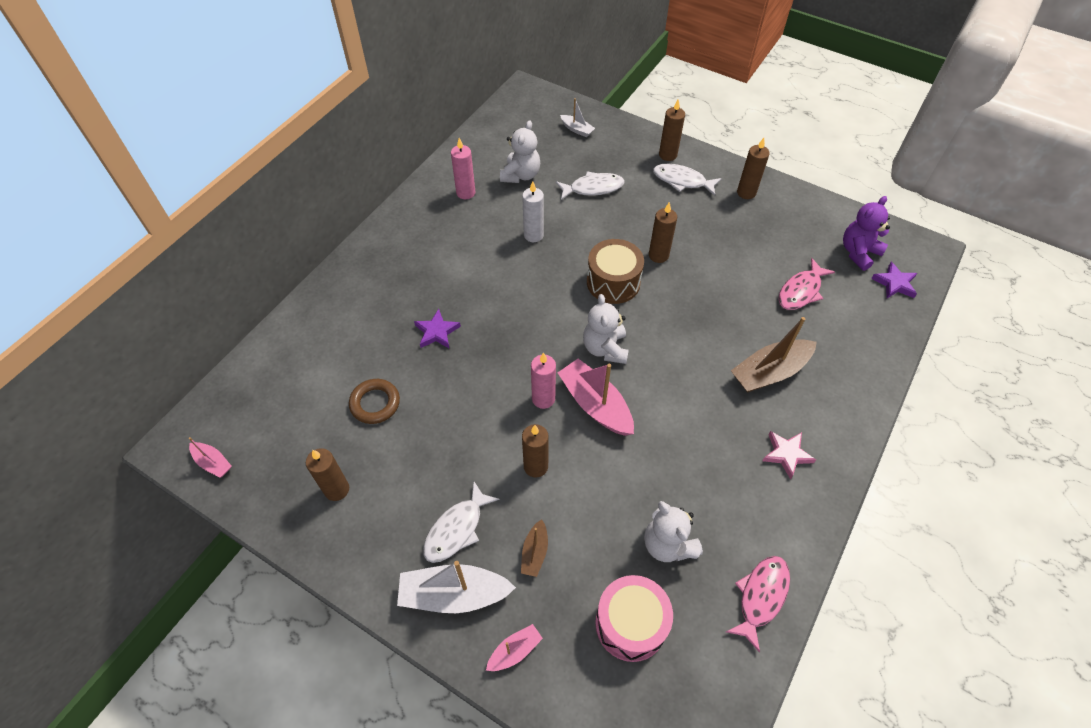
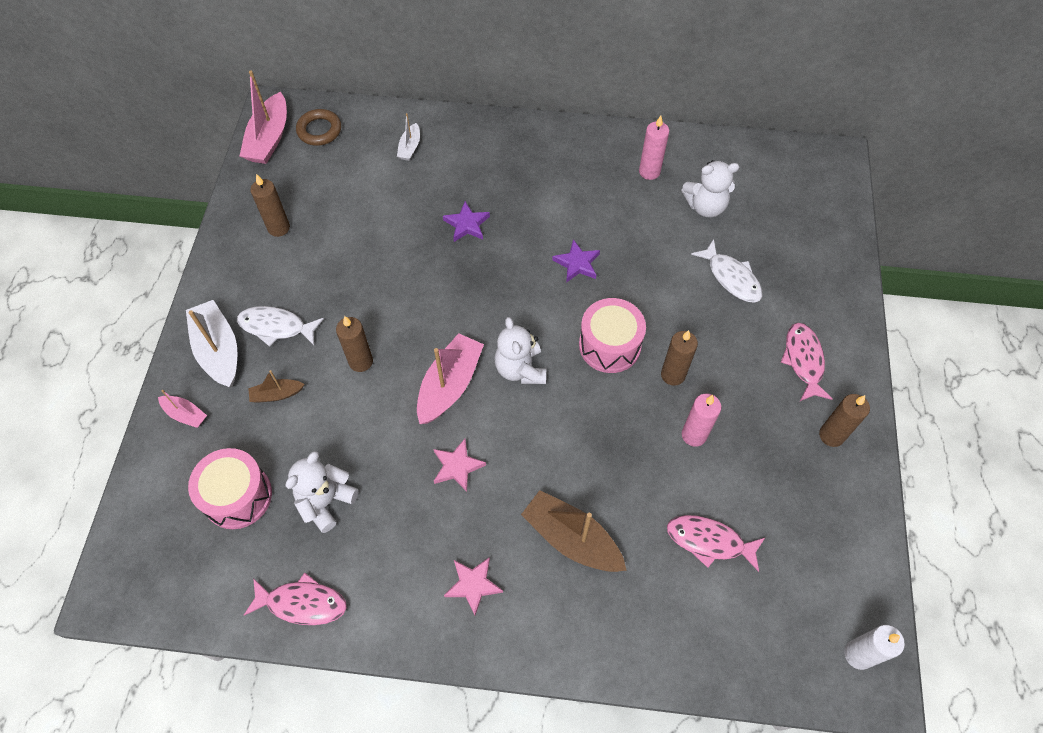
camera: 65 degrees right, 5 degrees up
pink boat [189,437,232,477] -> pink boat [239,70,287,164], size x1.91
brown ring [349,379,400,424] -> brown ring moved to [296,109,341,146]
white candle [522,181,544,242] -> white candle moved to [844,625,905,670]
pink candle [531,352,556,409] -> pink candle moved to [682,394,721,447]
white boat [560,98,595,137] -> white boat moved to [397,113,420,161]
white teddy bear [583,294,629,364] -> white teddy bear turned 75 degrees counterclockwise [494,317,546,384]
brown drum [587,239,644,304] -> pink drum [579,298,646,373]
white fish [653,164,722,196] -> pink fish [781,323,832,401]
brown candle [659,99,685,161] -> none
purple teddy bear [843,196,890,271] -> none
purple star [871,262,917,298] -> purple star moved to [552,239,600,283]
none -> pink star [434,439,486,492]

